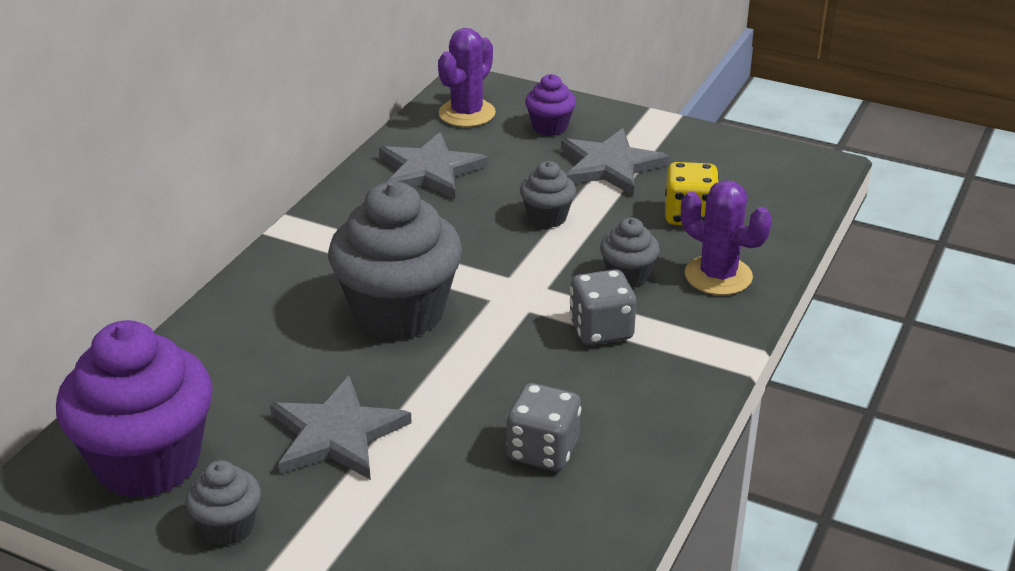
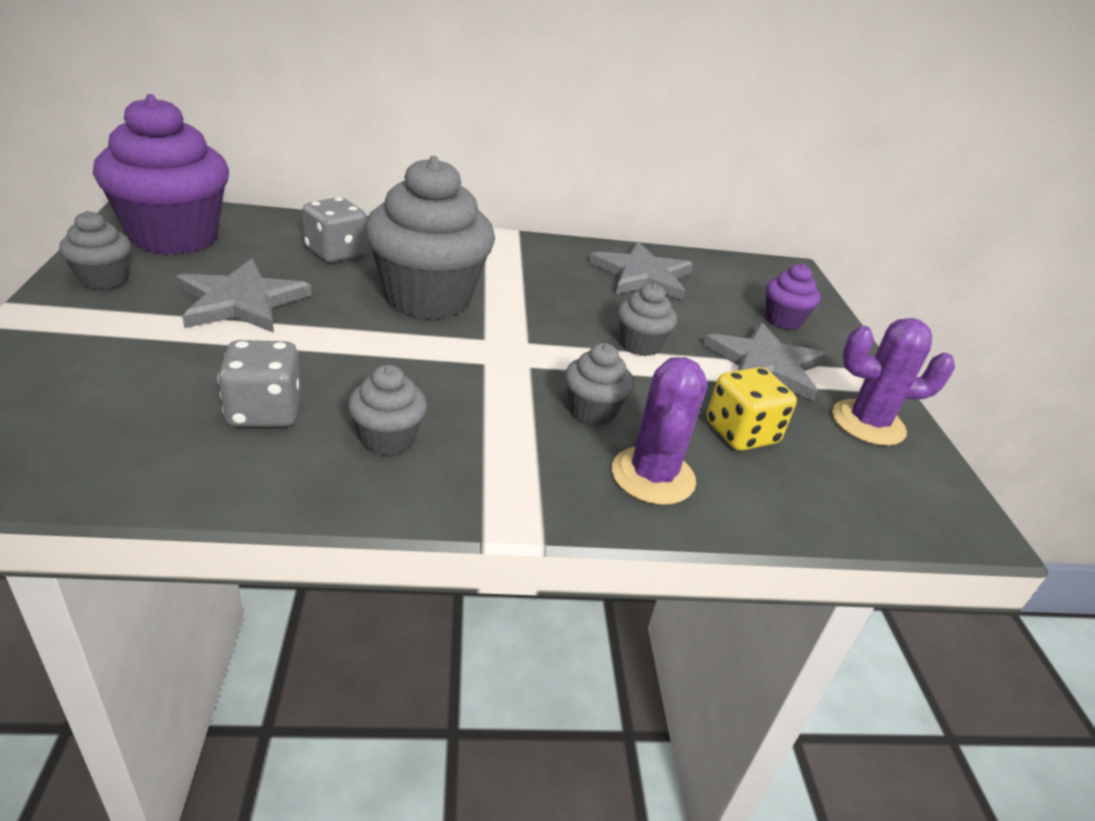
camera: 55 degrees right, 0 degrees up
purple cactus [438,28,496,127] -> purple cactus moved to [832,318,955,446]
grey dice [569,269,636,345] -> grey dice moved to [302,197,367,262]
none -> grey cupcake [348,365,427,456]

